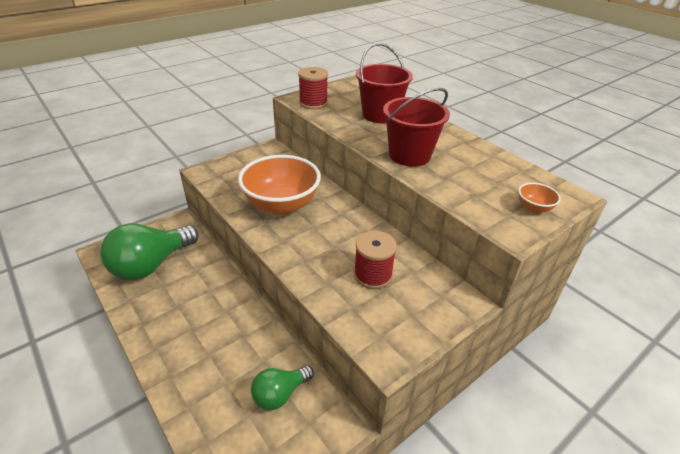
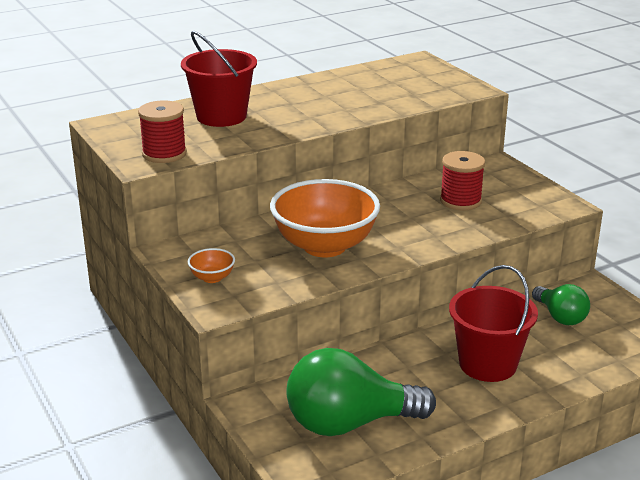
camera: 80 degrees left, 10 degrees down
green light bulb [100,223,199,280] -> green light bulb turned 120 degrees clockwise [286,348,436,436]
red bucket [383,88,450,167] -> red bucket moved to [449,265,538,382]
orange bowl [518,183,561,213] -> orange bowl moved to [188,248,235,283]

